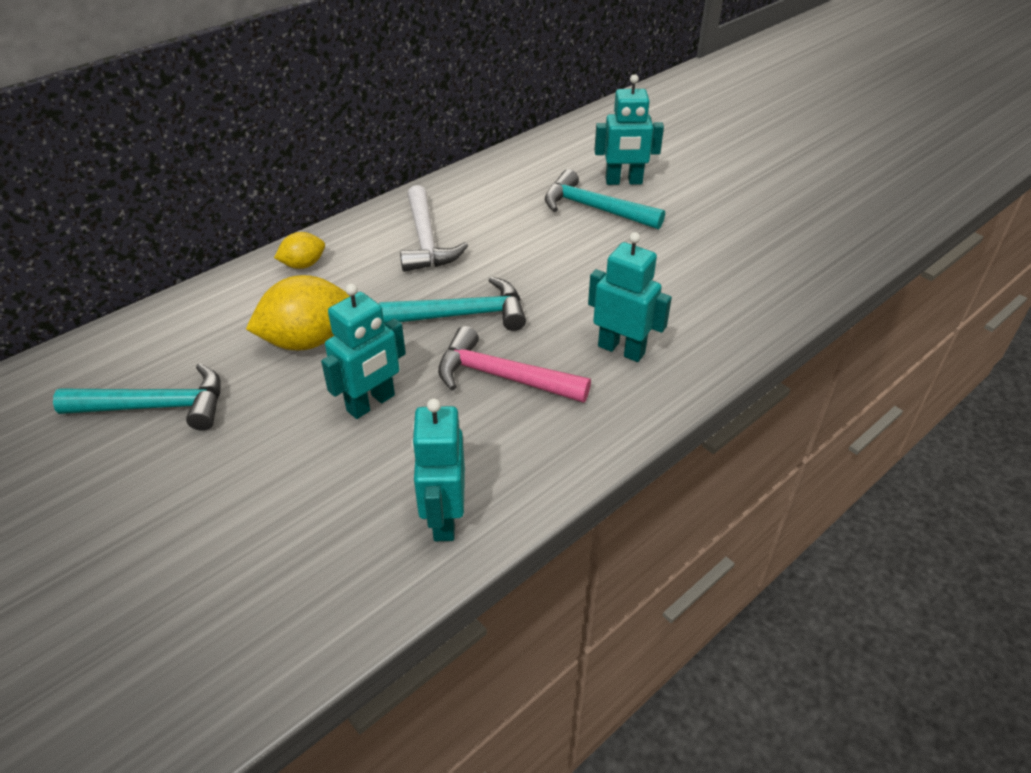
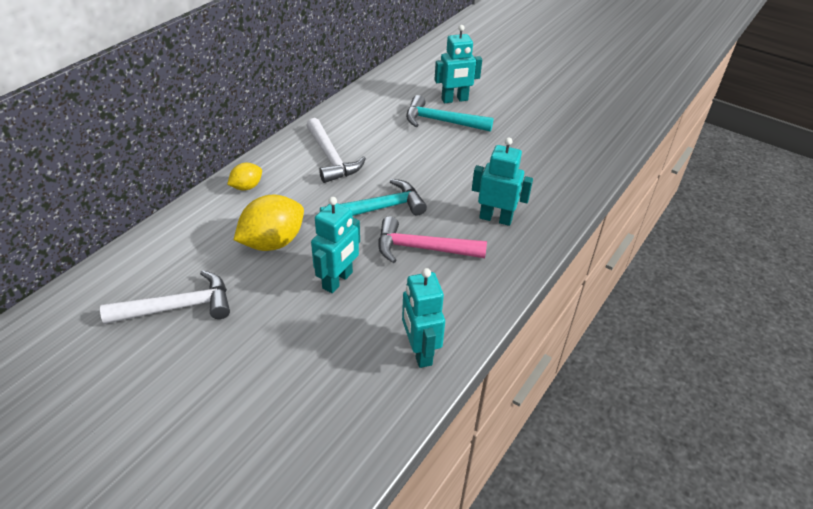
camera: 15 degrees left, 0 degrees up
turquoise hammer [53,363,221,431] -> white hammer [100,270,230,324]

